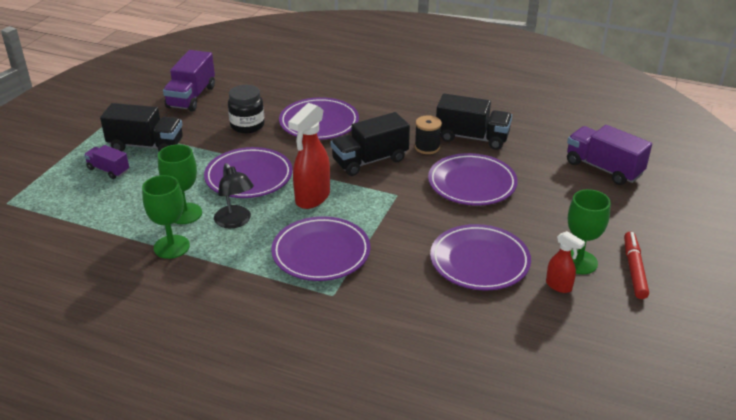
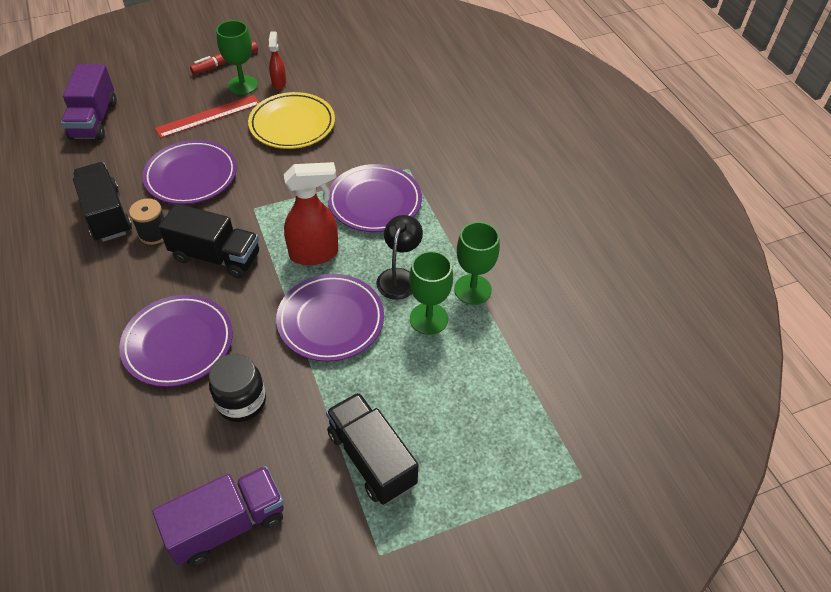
camera: 135 degrees left, 15 degrees up
purple truck [84,145,129,179] -> none
purple plate [430,224,531,290] -> yellow plate [248,92,335,149]
none -> red ruler [155,95,260,138]

